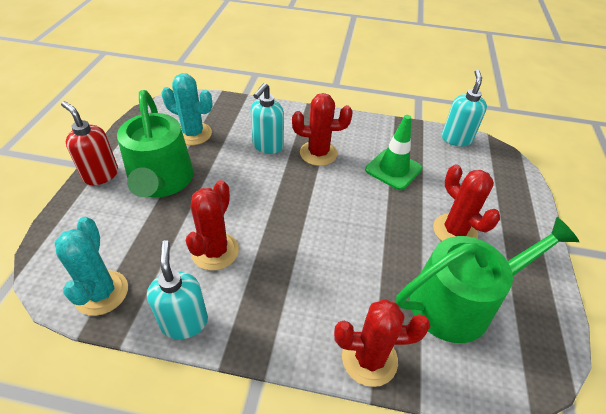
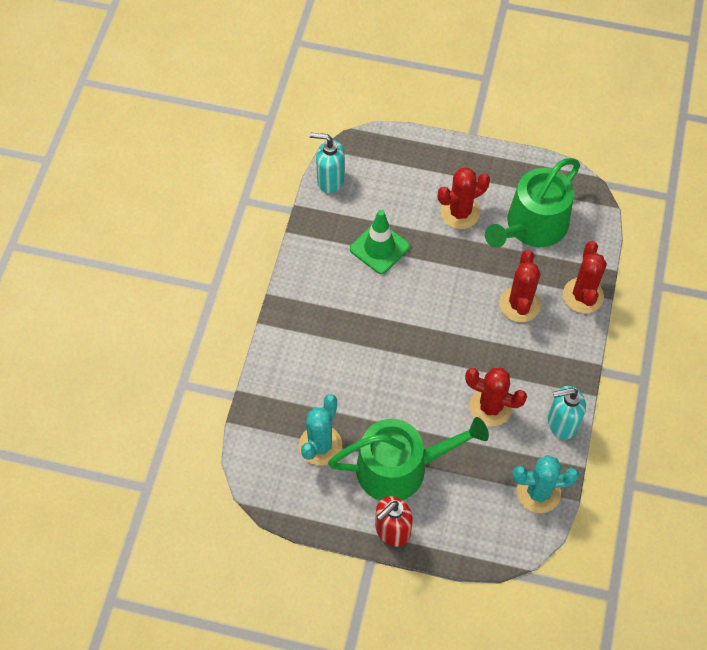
camera: 85 degrees left, 15 degrees up
turquoise soap dispenser [251,83,284,154] -> none
red cactus [292,93,352,166] -> red cactus moved to [499,250,541,322]
green watering can [396,217,579,343] -> green watering can turned 120 degrees counterclockwise [485,158,580,248]

